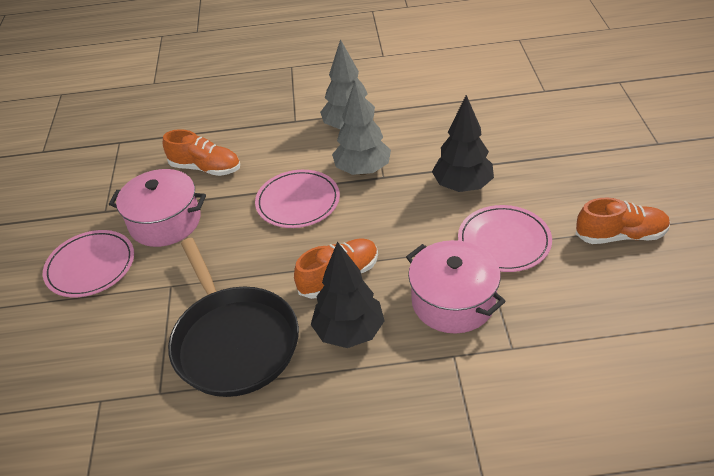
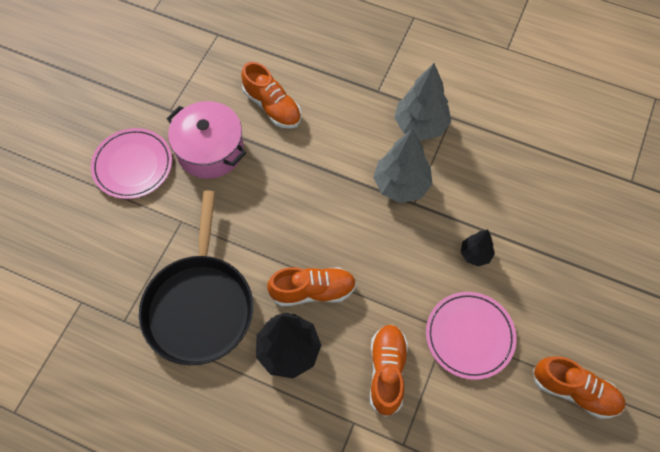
camera: 25 degrees right, 20 degrees up
pink plate [255,170,340,228] -> none
pink pot [406,240,506,333] -> orange shoe [370,324,408,417]
black tree [432,95,494,192] -> black tree [461,229,495,266], size x0.56

